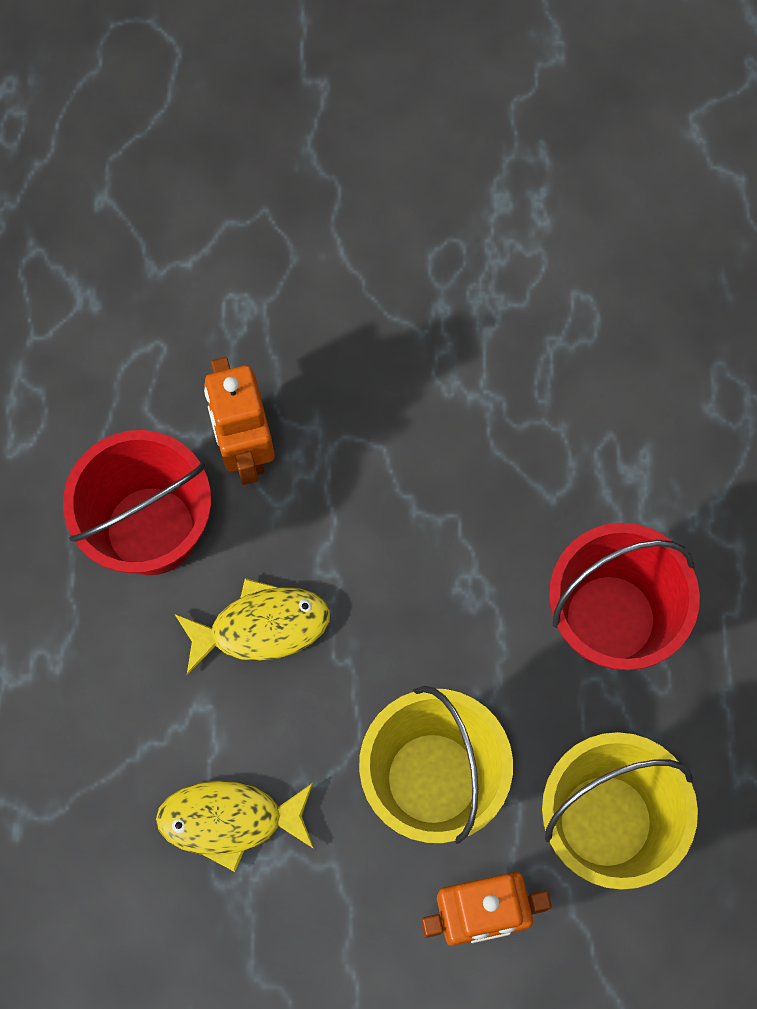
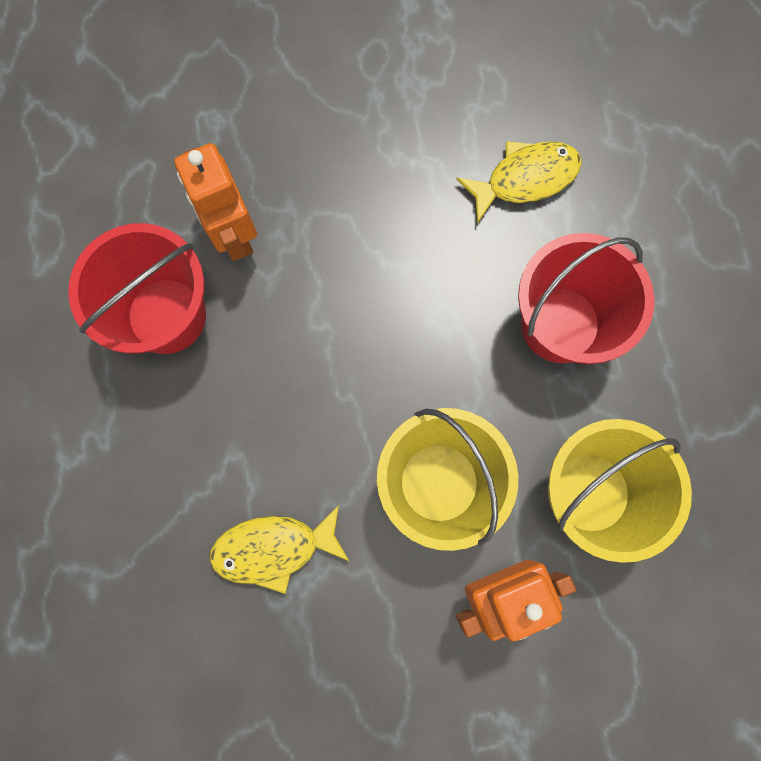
camera: 10 degrees left, 5 degrees up
yellow fish [175,578,330,675] -> yellow fish moved to [456,141,582,224]

